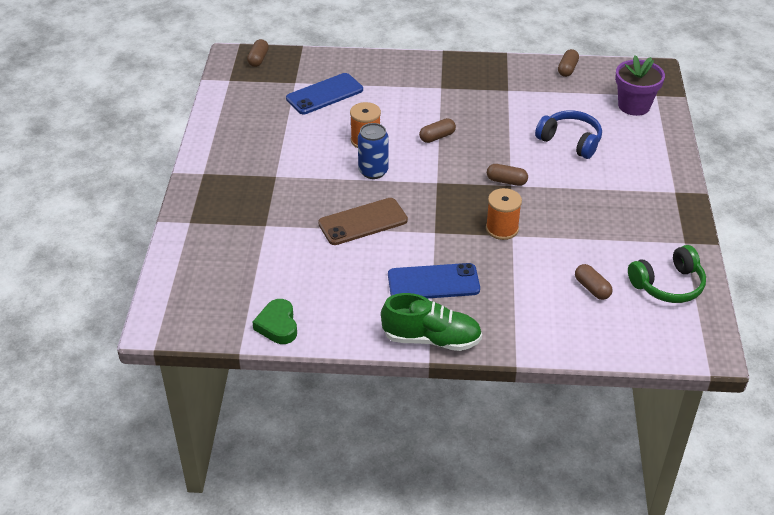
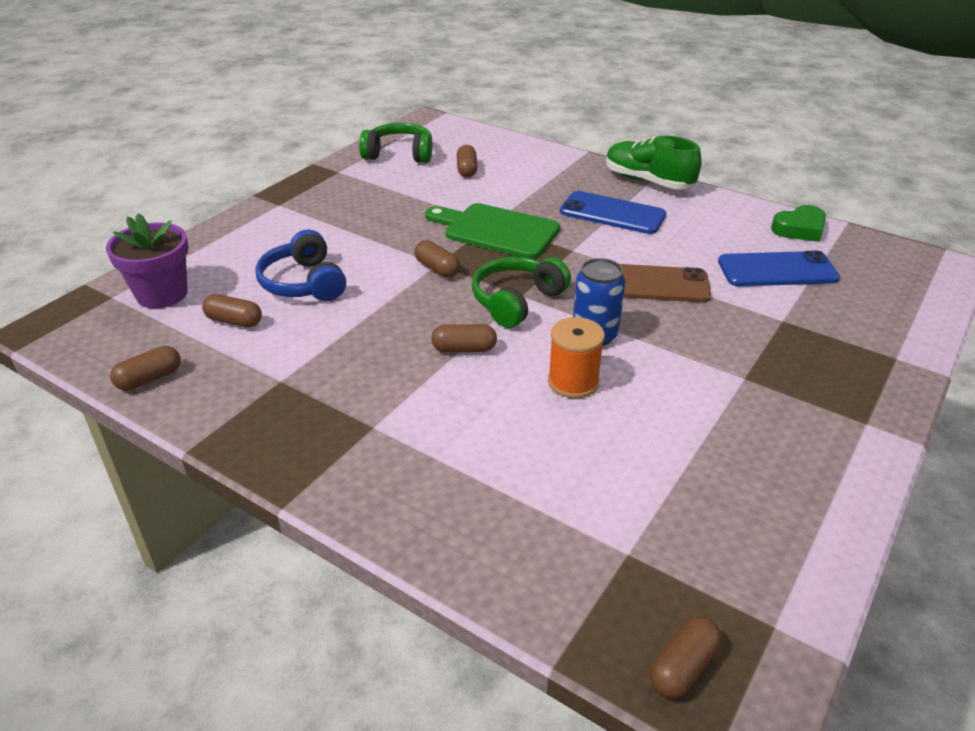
camera: 150 degrees left, 5 degrees down
green heart [252,299,297,344] -> green heart turned 45 degrees clockwise [771,205,826,242]
blue phone [286,73,363,114] -> blue phone moved to [718,251,840,286]
orange spool [486,188,522,240] -> green cutting board [425,203,560,259]
none -> brown capsule [202,294,262,328]
none -> green headphones [472,257,571,328]

